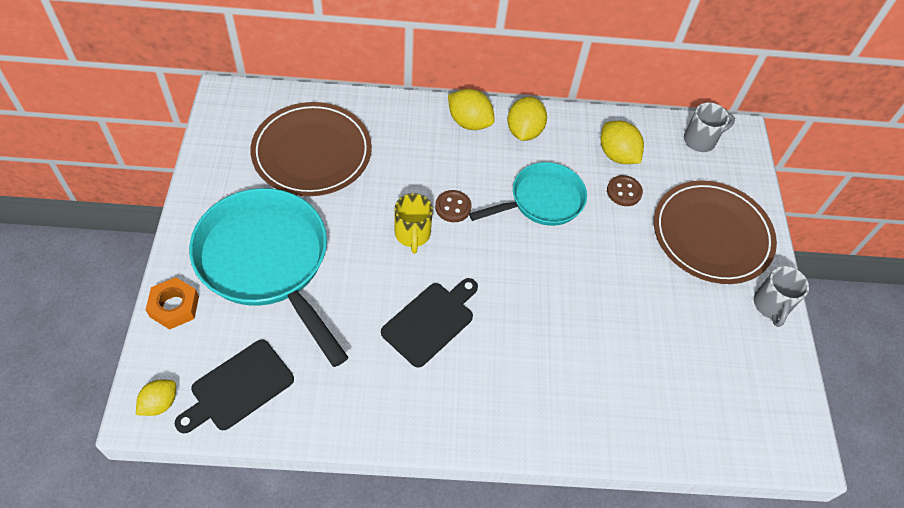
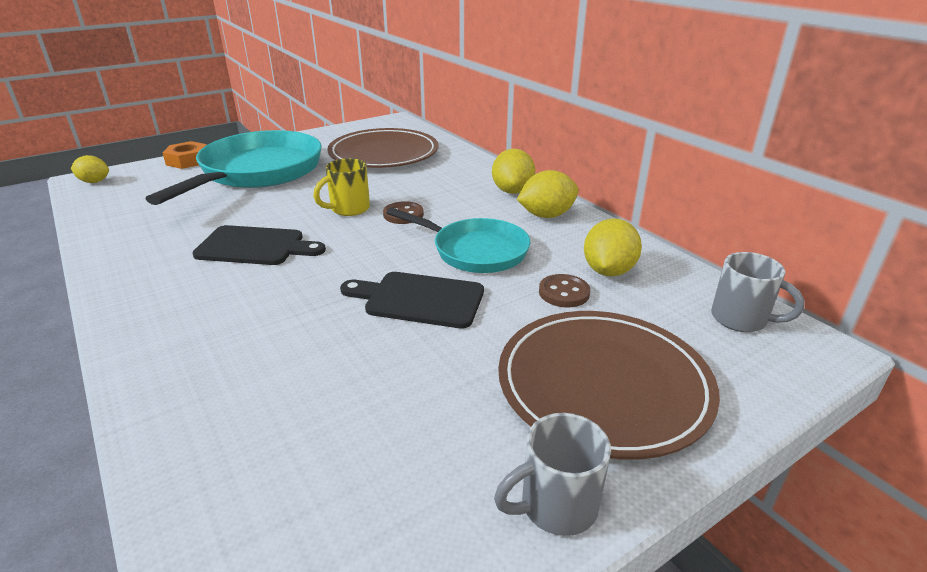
camera: 60 degrees right, 25 degrees down
black cutting board [175,340,294,433] -> black cutting board moved to [340,272,484,329]

